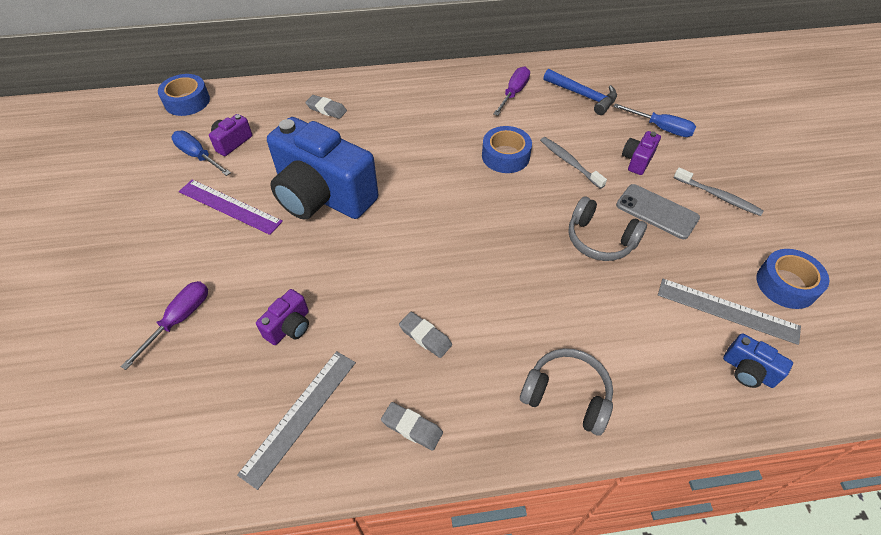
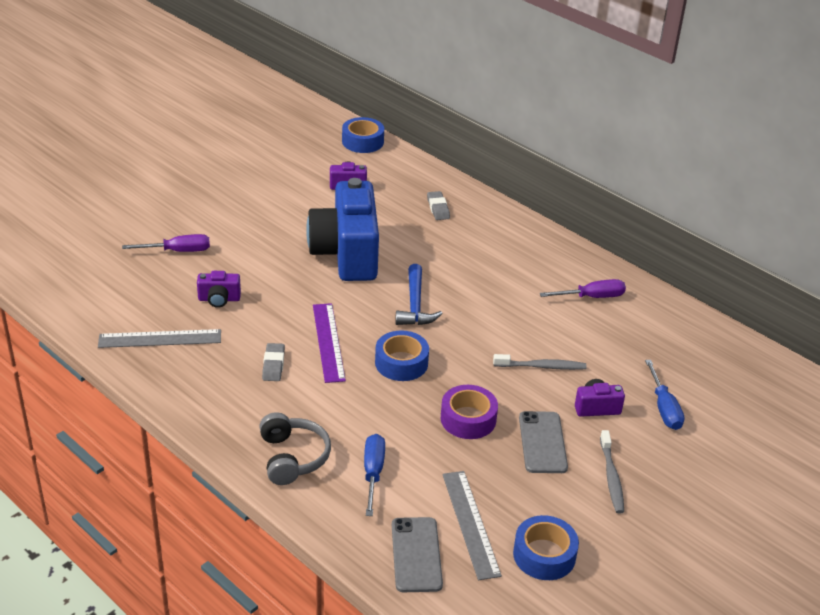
camera: 50 degrees right, 15 degrees down
blue screwdriver [171,131,231,176] -> blue screwdriver moved to [364,434,385,516]
purple ruler [179,179,283,235] -> purple ruler moved to [313,303,346,383]
grey eraser [381,402,443,451] -> none
blue tape [482,126,532,173] -> blue tape moved to [375,330,429,381]
grey toothbrush [540,137,607,189] -> grey toothbrush turned 75 degrees clockwise [493,354,587,370]
blue hammer [543,69,617,115] -> blue hammer moved to [395,264,443,325]
grey headphones [568,197,647,261] -> purple tape [441,385,498,439]
blue camera [723,333,793,388] -> grey phone [392,517,443,592]

